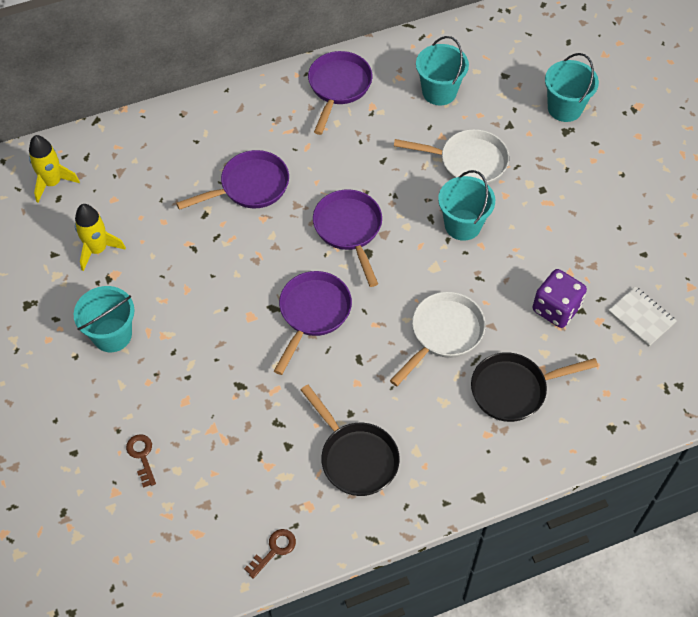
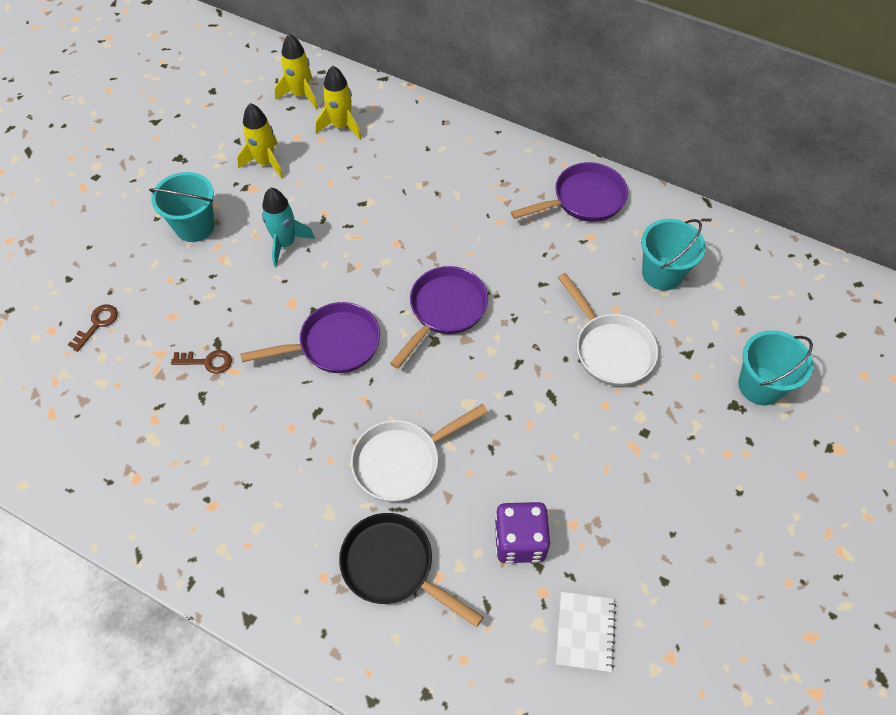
camera: 50 degrees right, 0 degrees up
purple pan [176,150,289,210] -> none
brown key [244,529,296,579] -> brown key moved to [171,350,232,374]
black pan [301,385,400,496] -> none
white pan [390,292,486,386] -> white pan turned 150 degrees clockwise [351,404,488,502]
turquoise bucket [438,170,495,241] -> none
none -> turquoise rocket [262,188,315,267]
none -> yellow rocket [315,66,362,140]

